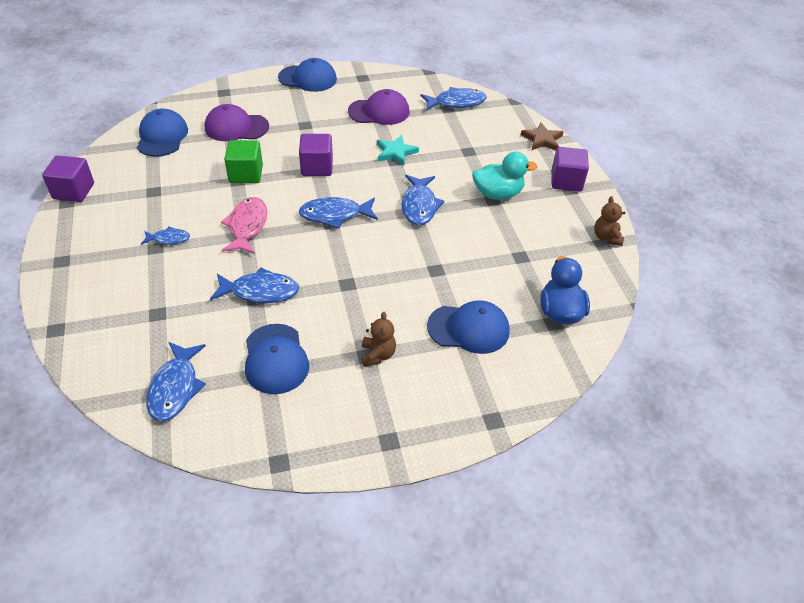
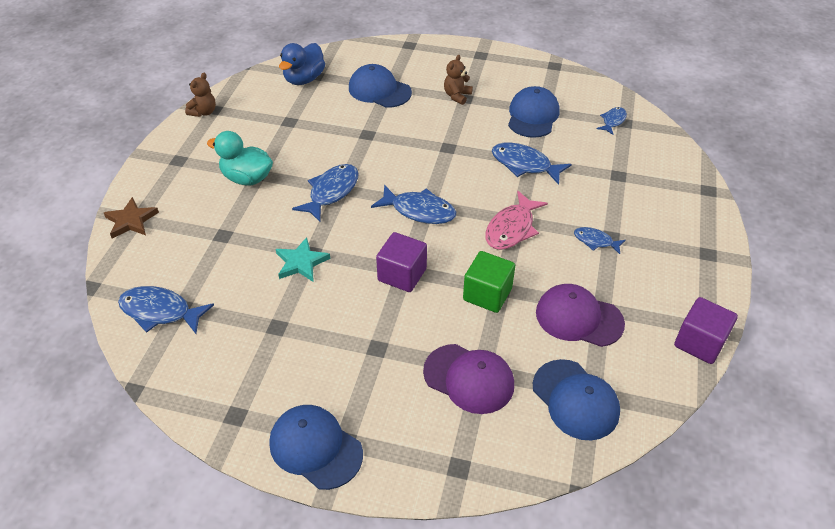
camera: 150 degrees left, 0 degrees up
blue cap [137,108,188,157] -> blue cap turned 60 degrees counterclockwise [533,359,620,440]
blue fish [146,342,206,421] -> blue fish [597,107,627,135], size x0.58
purple cap [348,89,409,125] -> purple cap moved to [536,284,625,347]
purple cube [552,147,589,192] -> none

